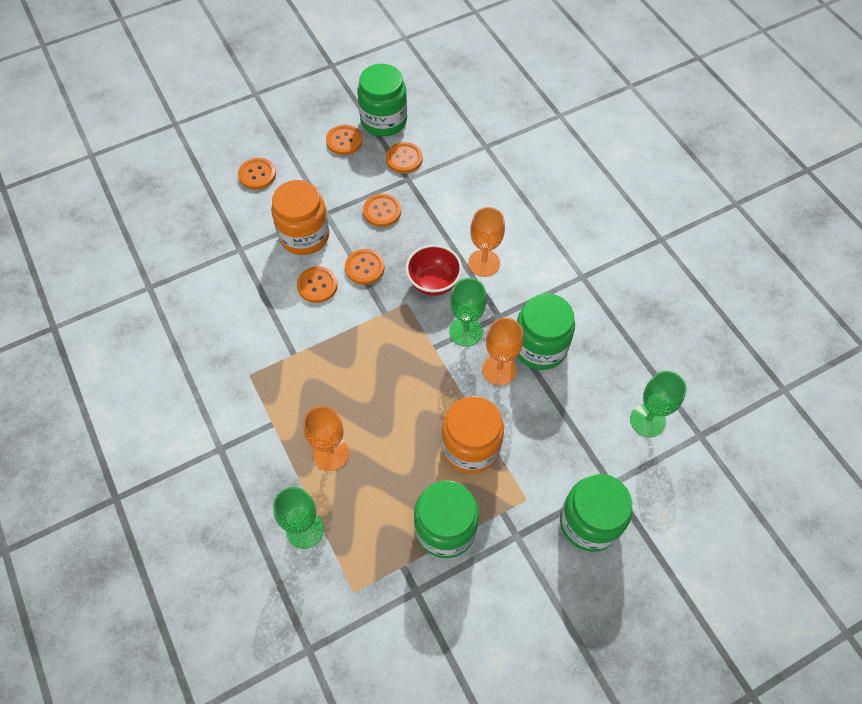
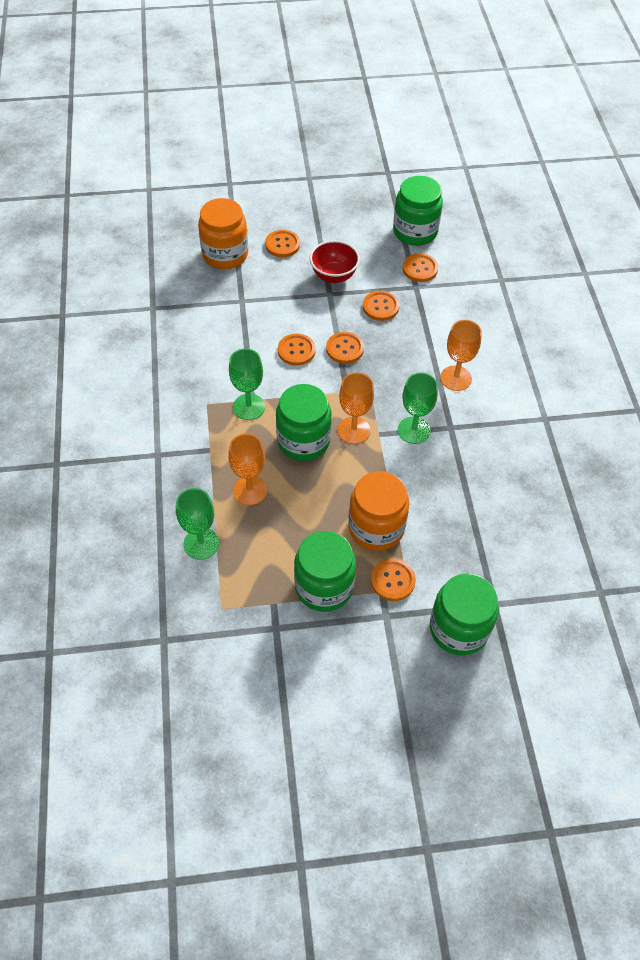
camera: 20 degrees right, 5 degrees down
orange jar [271,180,330,255] -> orange jar moved to [198,198,248,269]
orange button [326,125,362,155] -> orange button moved to [371,559,416,601]
red bowl [406,245,462,296] -> red bowl moved to [310,240,360,283]
orange goblet [482,318,523,385] -> orange goblet moved to [338,372,374,444]
green jar [517,293,575,370] -> green jar moved to [276,384,332,461]
green goblet [630,371,687,437] -> green goblet moved to [229,348,265,420]

